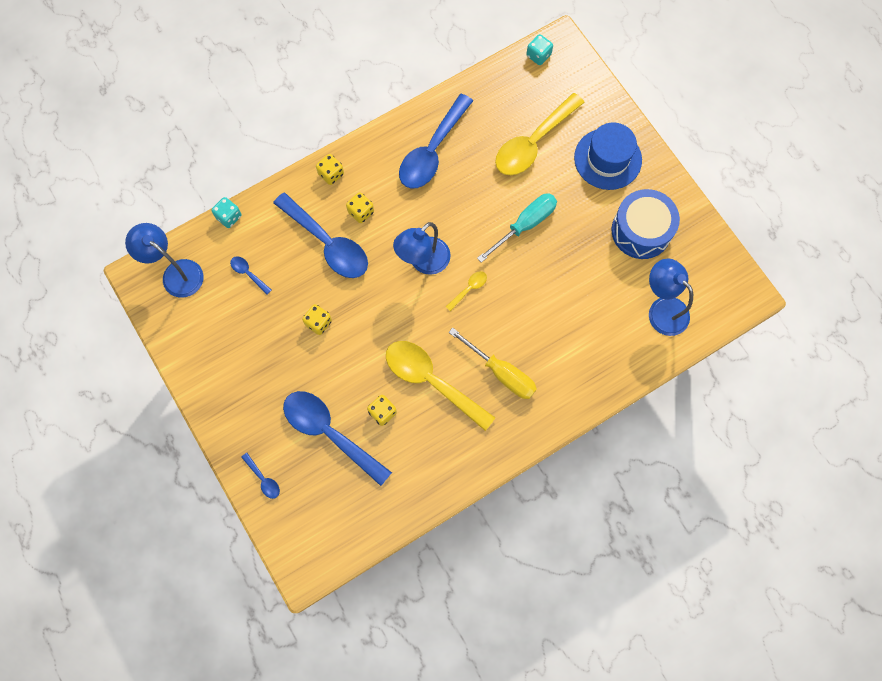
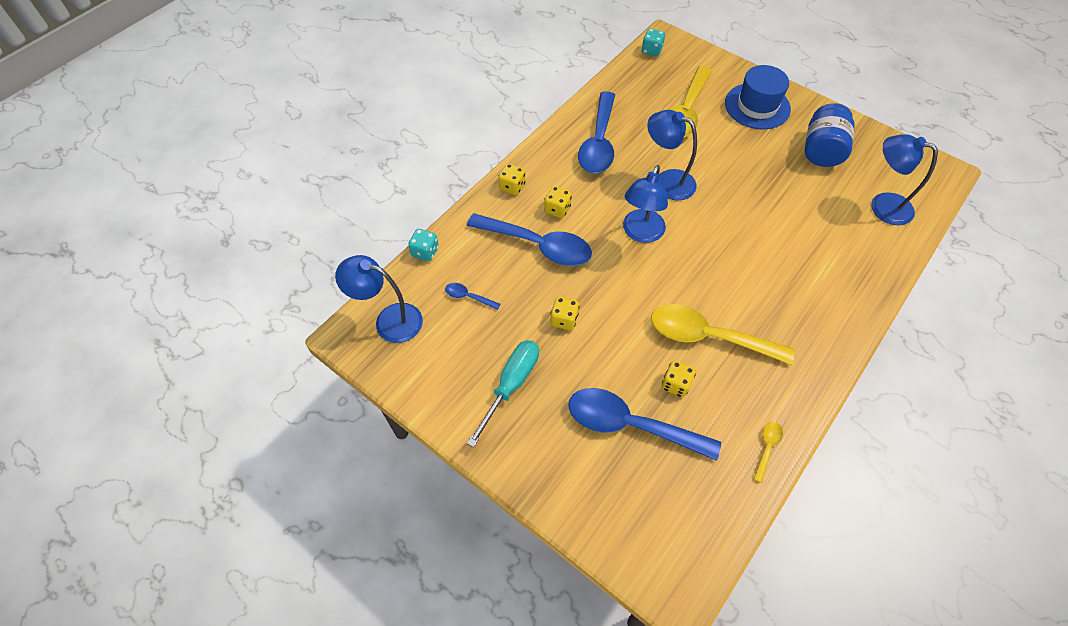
camera: 20 degrees left, 15 degrees down
blue spoon [241,453,280,499] -> none
yellow spoon [446,271,487,311] -> yellow spoon moved to [753,421,783,483]
yellow screwdriver [449,328,537,399] -> none
turquoise screwdriver [477,194,557,263] -> turquoise screwdriver moved to [467,340,539,448]
blue drum [611,189,680,259] -> blue jar [805,103,855,167]
none -> blue lamp [647,110,697,201]

